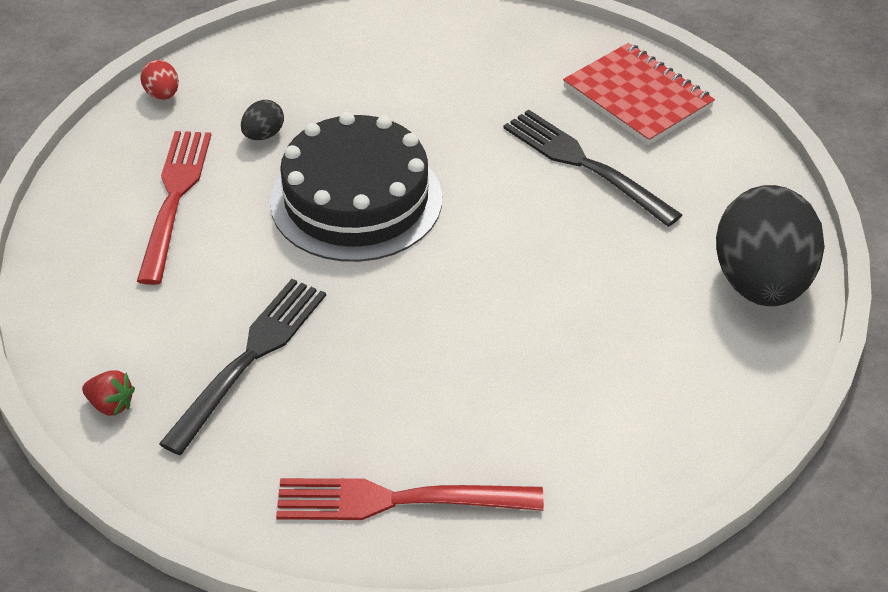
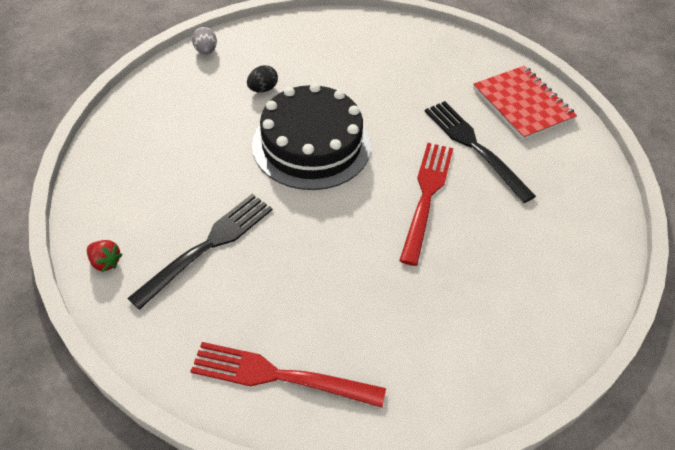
camera: 10 degrees right, 5 degrees up
red fork [137,131,211,285] -> red fork moved to [399,143,453,266]
red egg [140,60,179,100] -> grey egg [192,27,217,54]
black egg [716,185,825,306] -> none

